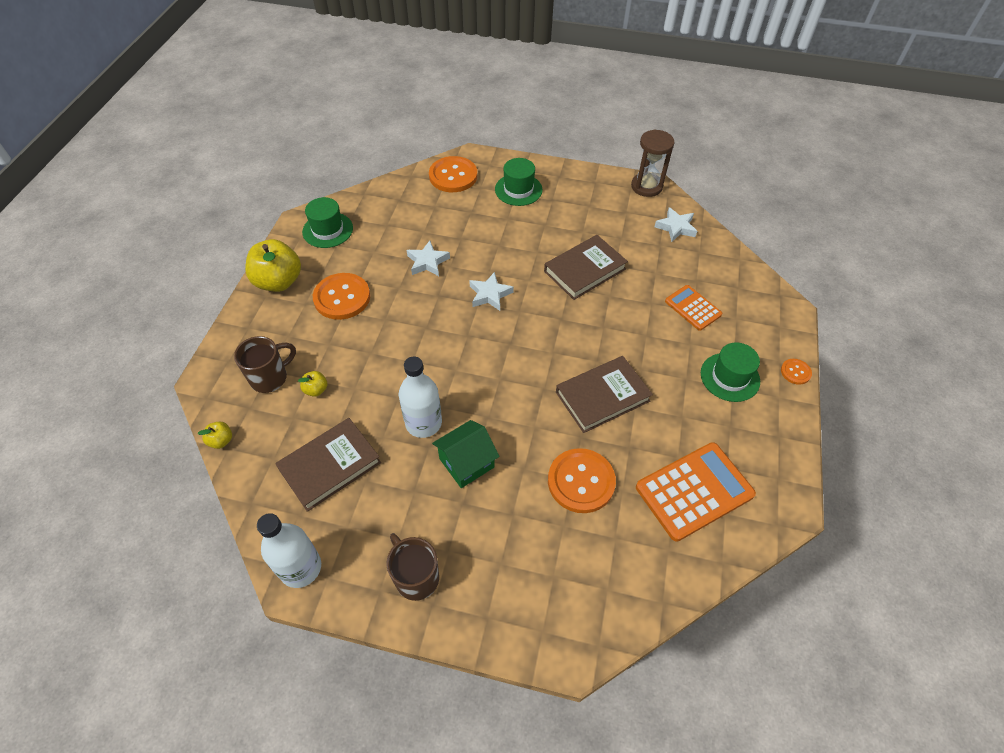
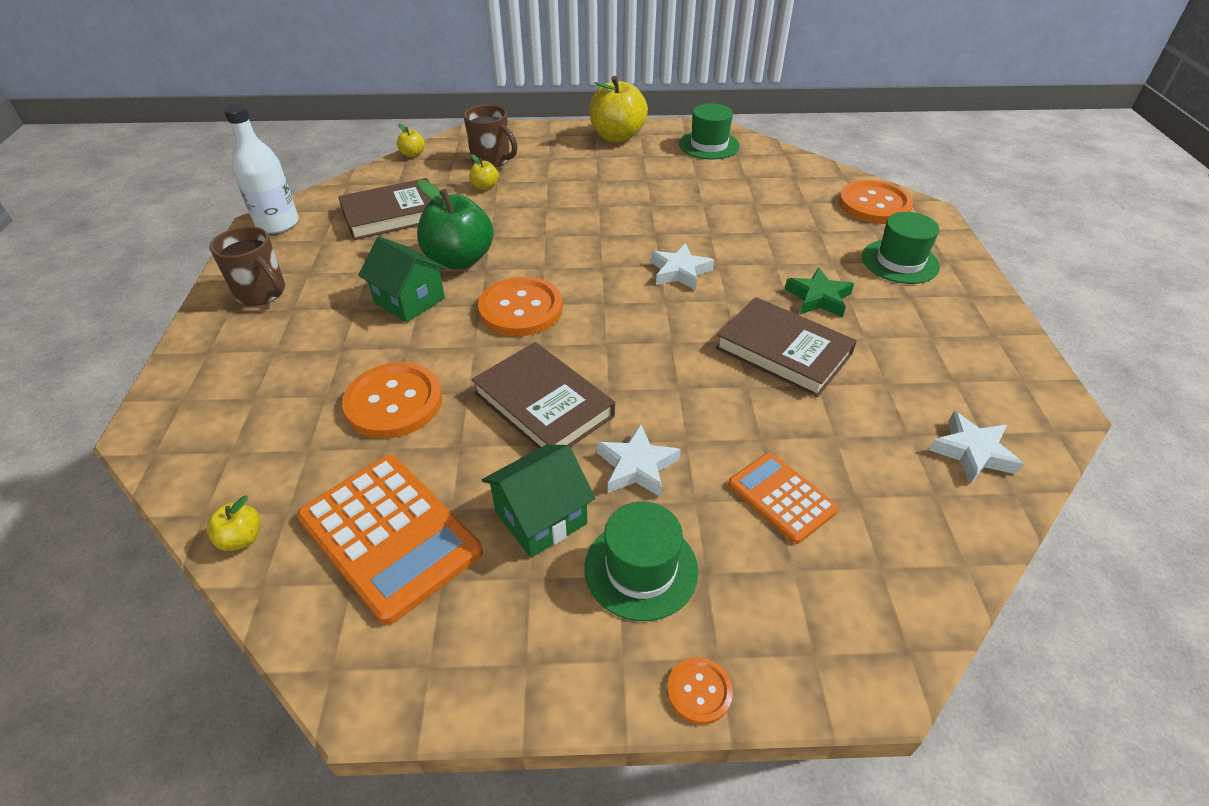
camera: 75 degrees right, 10 degrees down
brown book [275,418,381,512] -> brown book turned 60 degrees counterclockwise [338,178,432,240]
orange button [313,273,370,320] -> orange button moved to [478,277,563,336]
brown mug [386,533,439,601] -> brown mug turned 90 degrees clockwise [210,226,285,306]
white bottle [399,357,442,438] -> green apple [417,180,494,270]
white star [407,241,450,276] -> white star moved to [597,424,681,497]
brown hourglass [631,129,675,197] -> none
orange calculator [665,285,722,331] -> orange calculator turned 75 degrees counterclockwise [728,452,839,544]
none -> yellow apple [206,495,261,551]
none -> green house [482,444,596,558]
none -> green star [785,267,854,317]

